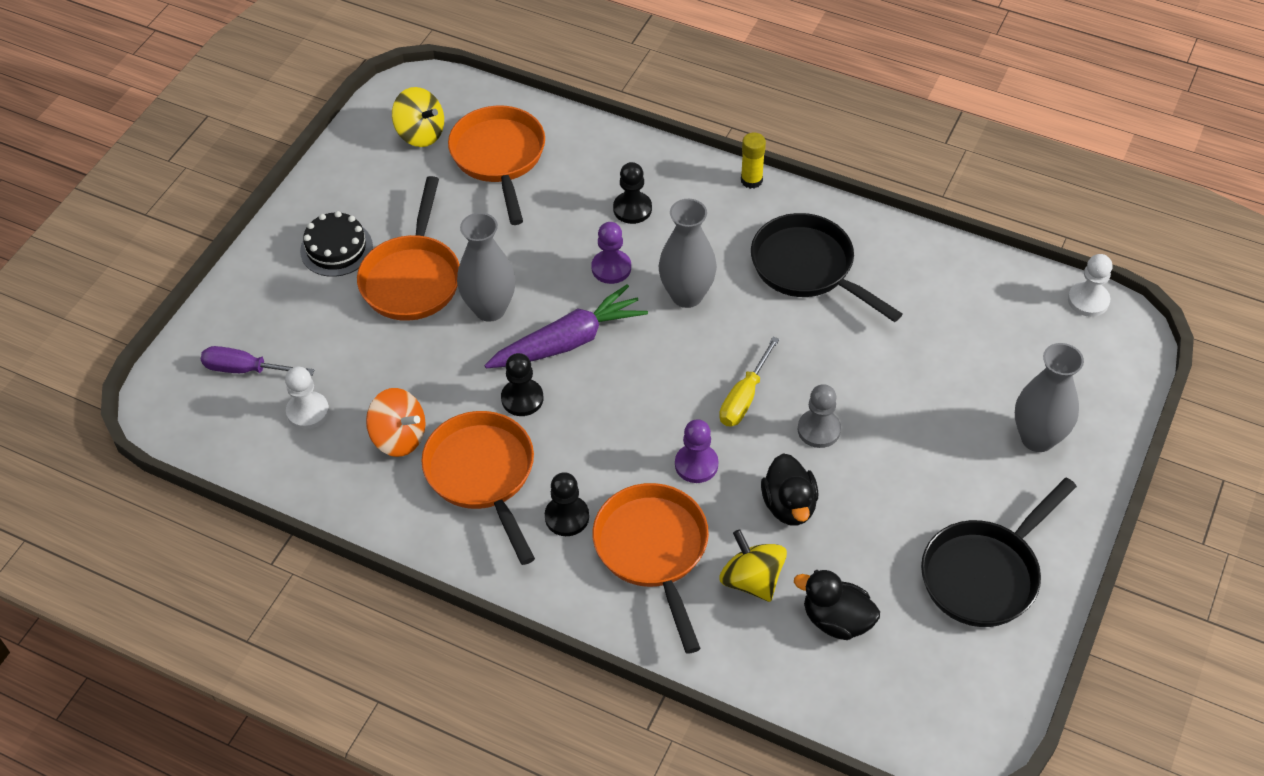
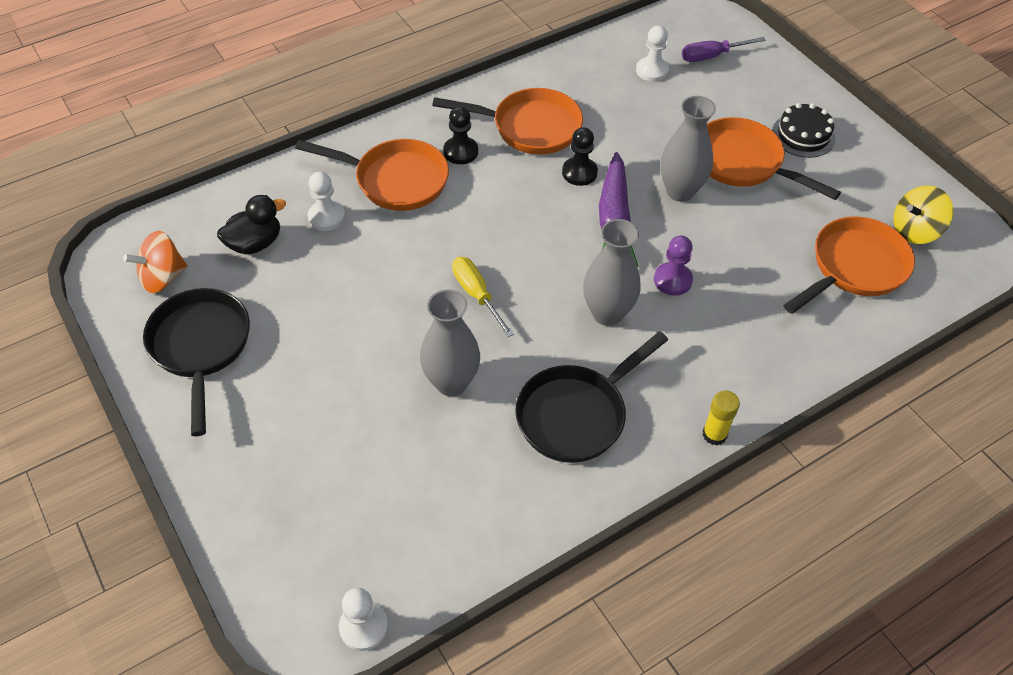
camera: 120 degrees right, 0 degrees up
purple screwdriver [201,346,314,376] -> purple screwdriver turned 150 degrees counterclockwise [682,37,766,62]
orange spinning top [366,388,426,457] -> orange spinning top moved to [123,231,188,293]
orange pan [448,105,545,225] -> orange pan turned 60 degrees counterclockwise [783,216,915,314]
black pawn [613,162,652,224] -> none
purple pawn [675,419,718,483] -> none
yellow spinning top [719,529,787,602] -> white pawn [308,172,345,231]
black pan [751,213,902,322] -> black pan turned 150 degrees clockwise [515,331,668,463]
black duck [761,453,818,526] -> none
grey pawn [798,384,841,448] -> none
grey vase [1015,343,1084,452] -> grey vase moved to [420,290,480,396]

